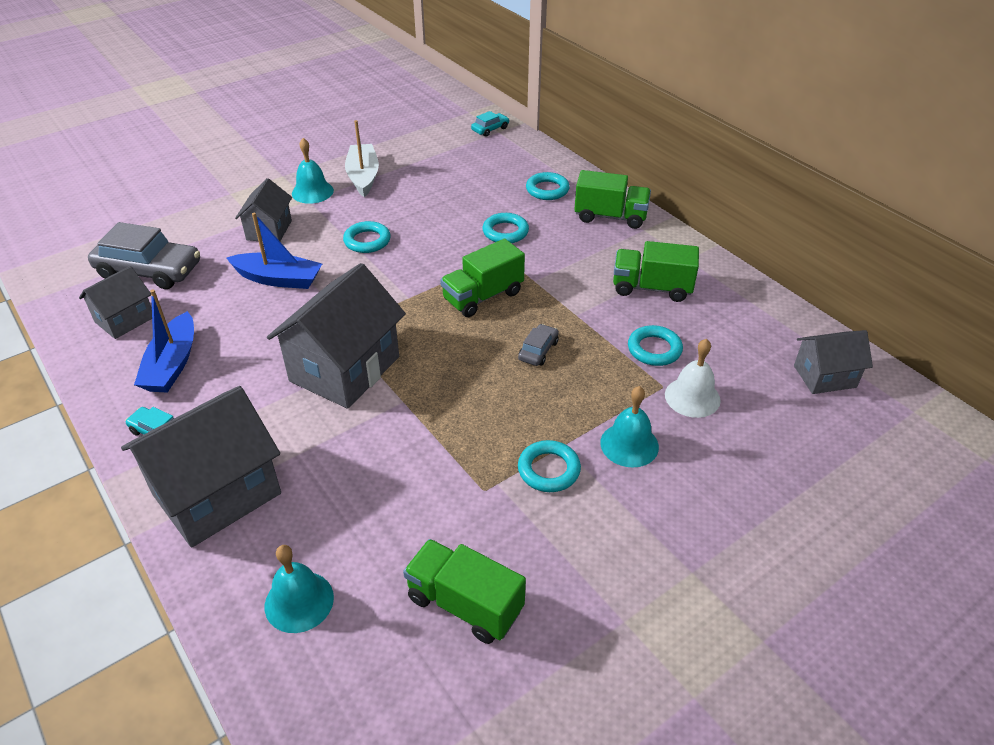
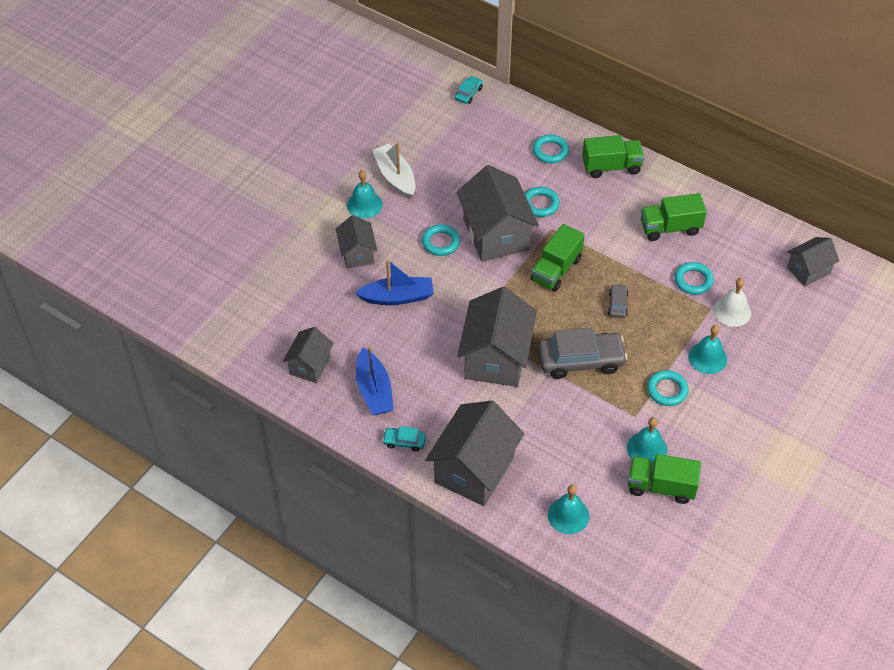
camera: 20 degrees left, 10 degrees up
grey car [88,222,200,289] -> grey car moved to [538,328,628,379]
none -> grey house [456,165,539,262]
none -> turquoise bell [627,417,667,466]

